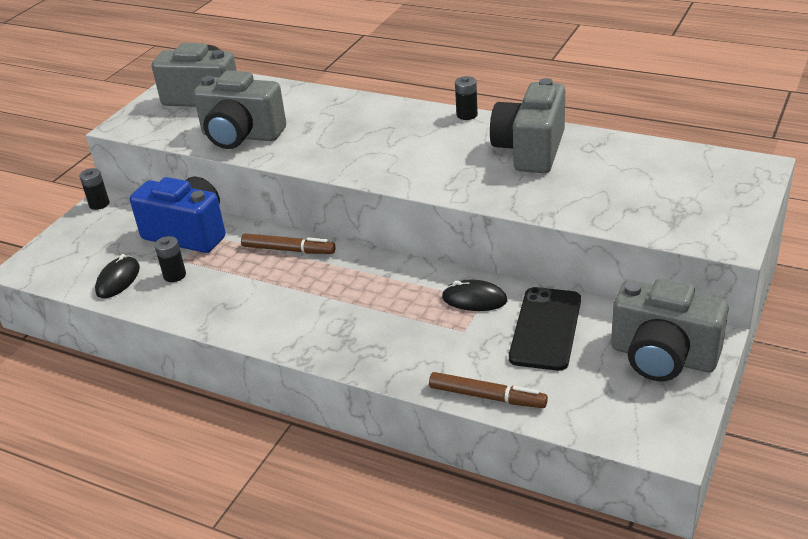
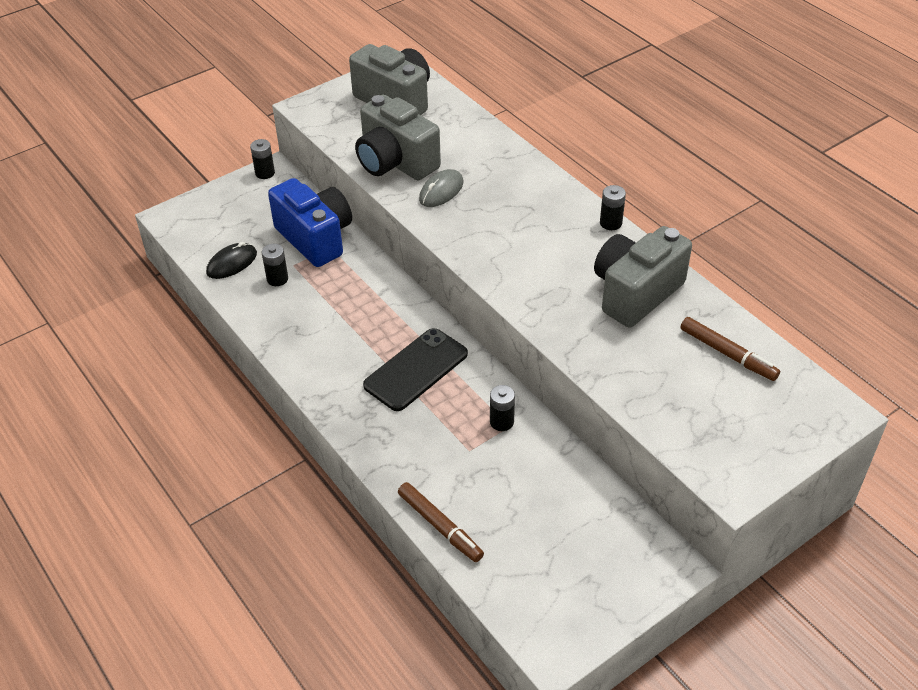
camera: 25 degrees right, 10 degrees up
brown marker [241,234,336,254] -> brown marker moved to [680,317,780,381]
black mouse [442,280,507,311] -> black battery [490,385,515,431]
black phone [509,287,581,371] -> black phone moved to [363,328,468,411]
grey camera [611,278,729,381] -> none
none -> grey mouse [419,169,463,207]

